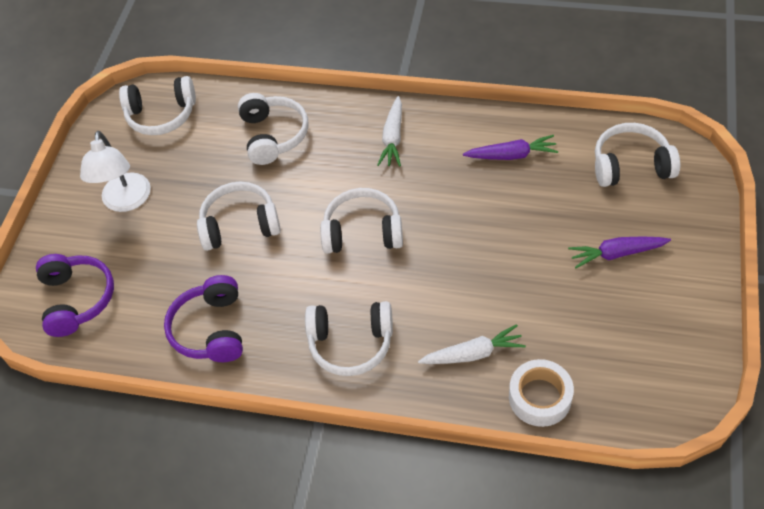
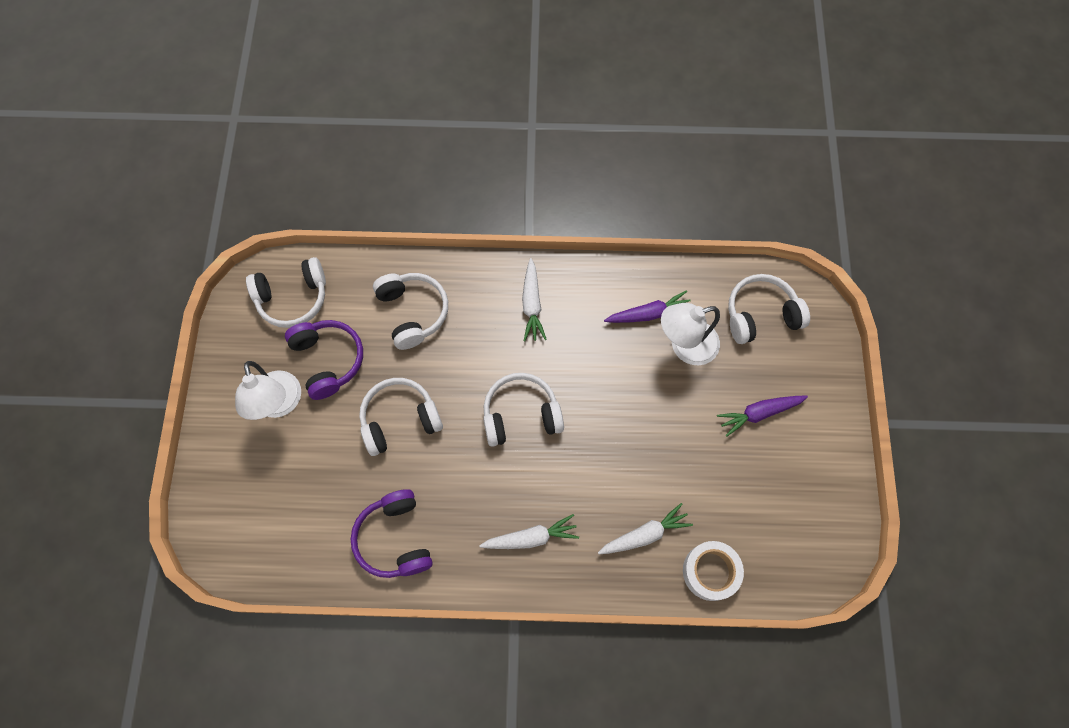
camera: 15 degrees left, 15 degrees up
purple headphones [36,254,114,337] -> purple headphones moved to [285,320,363,400]
white headphones [305,301,393,376] -> white carrot [479,514,579,549]
none -> white lamp [661,303,720,365]

